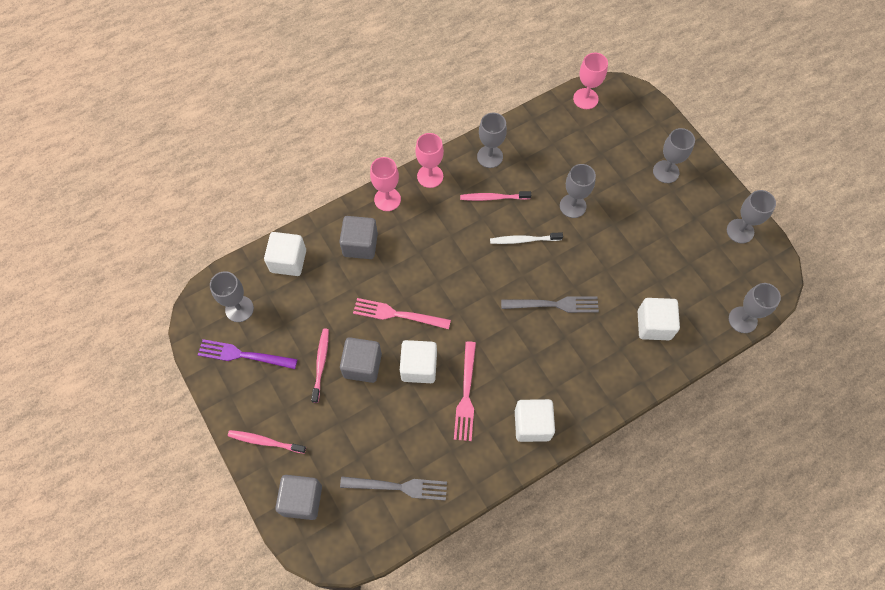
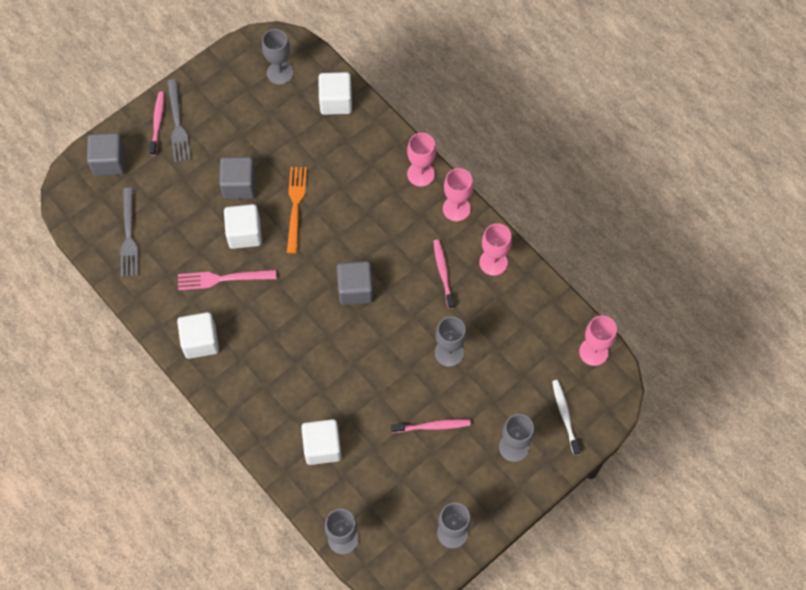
camera: 80 degrees right, 0 degrees up
purple fork [198,339,298,369] -> none
pink toothbrush [311,329,329,403] -> pink toothbrush moved to [391,419,471,433]
grey cube [339,216,378,259] -> grey cube moved to [337,261,373,305]
pink fork [353,298,451,329] -> orange fork [287,167,307,254]
grey goblet [477,113,507,168] -> pink goblet [479,223,512,276]
white toothbrush [490,232,563,244] -> white toothbrush moved to [552,380,580,455]
grey fork [501,296,599,313] -> grey fork moved to [167,79,191,162]

